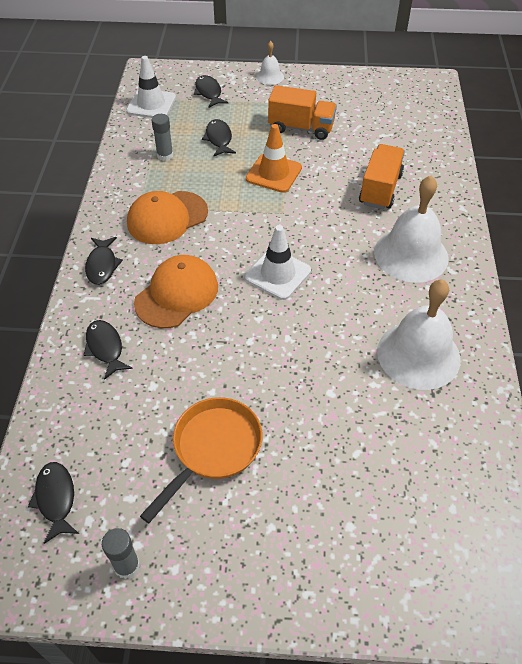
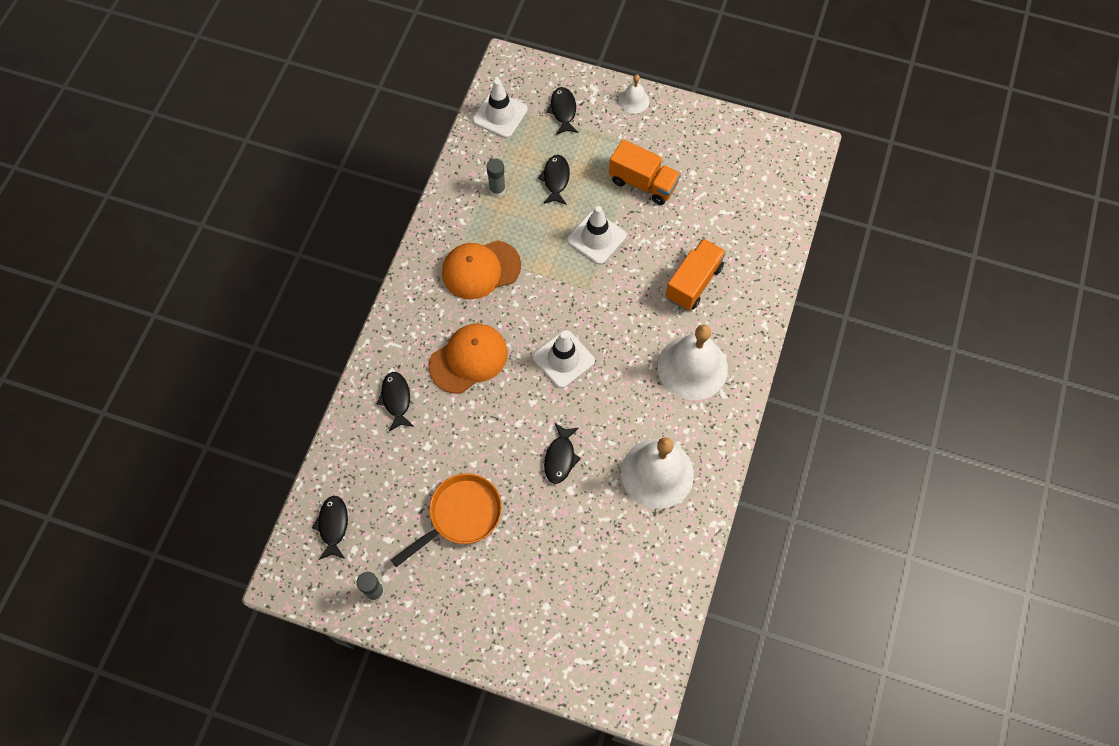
camera: 15 degrees right, 15 degrees up
black fish [85,237,123,285] -> black fish moved to [544,423,581,484]
orange traffic cone [246,124,302,193] -> white traffic cone [567,206,627,265]

